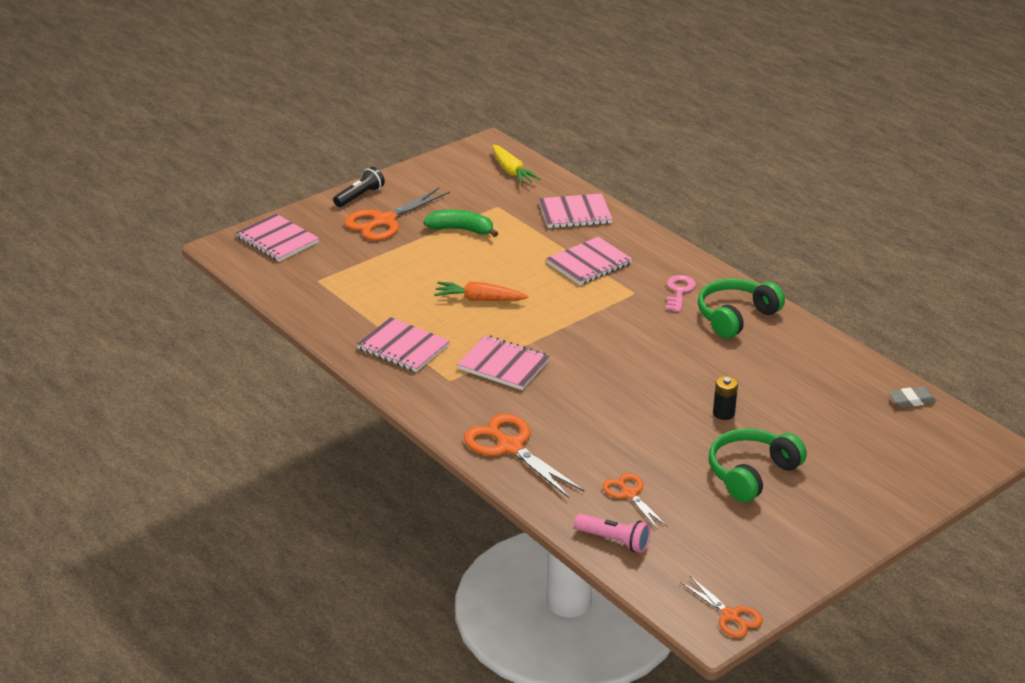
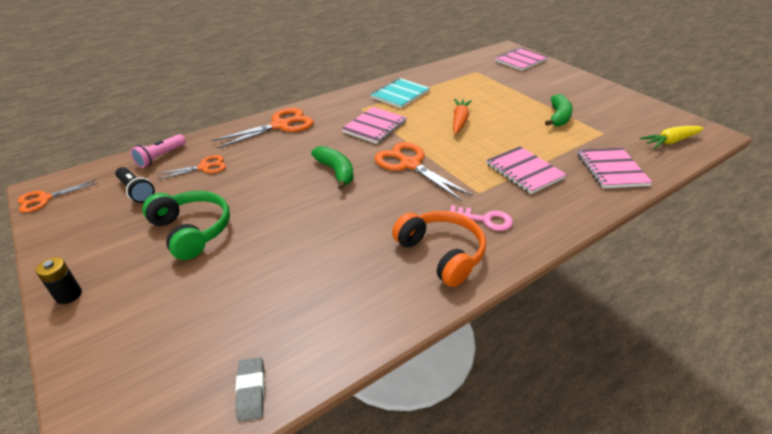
camera: 95 degrees right, 5 degrees up
black flashlight [333,167,385,207] -> black flashlight moved to [115,167,155,203]
orange scissors [344,188,450,241] -> orange scissors moved to [374,142,473,201]
pink notebook [357,317,450,372] -> turquoise notebook [371,78,430,108]
green headphones [698,278,785,338] -> orange headphones [392,211,486,287]
black battery [713,376,738,420] -> black battery moved to [35,257,82,304]
none -> green banana [311,146,354,190]

